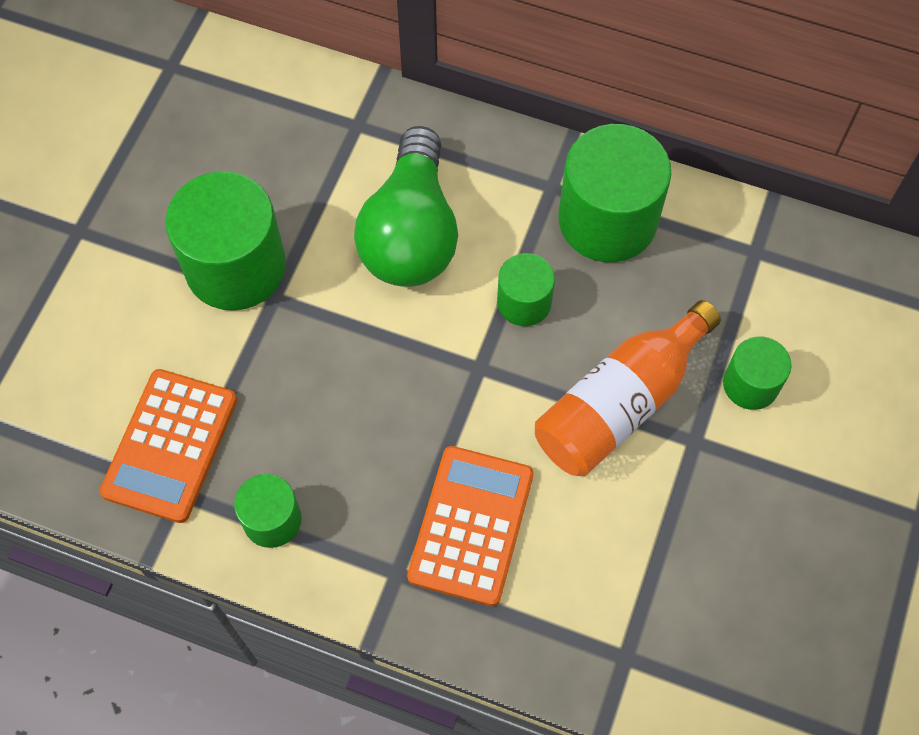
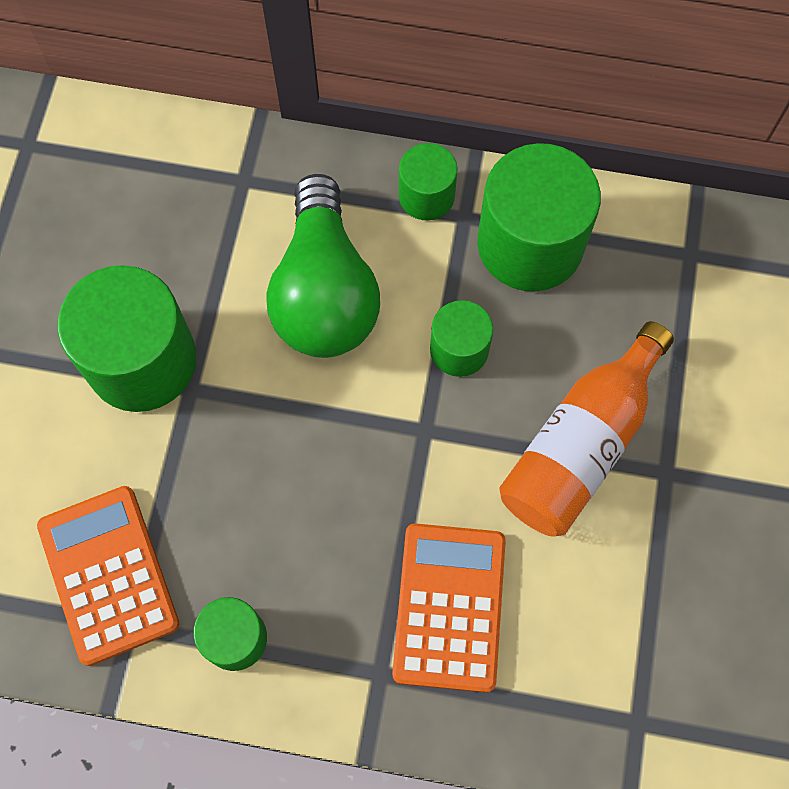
camera: 10 degrees left, 5 degrees up
orange calculator [100,369,237,523] -> orange calculator turned 150 degrees clockwise [37,486,179,666]
green cylinder [723,337,791,410] -> green cylinder moved to [399,143,458,220]

